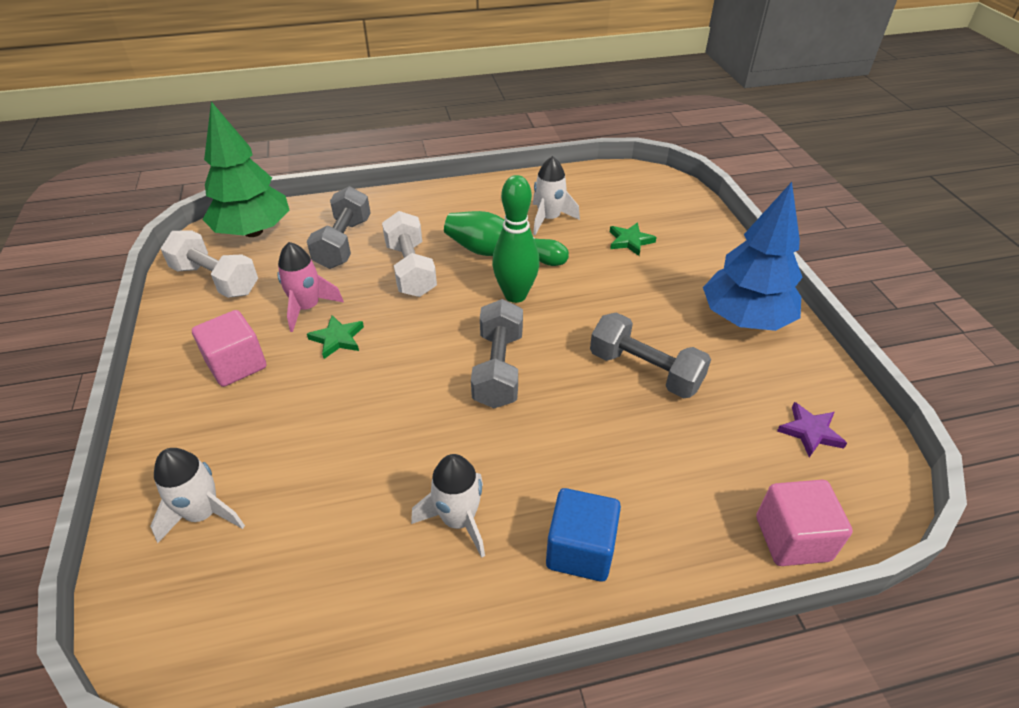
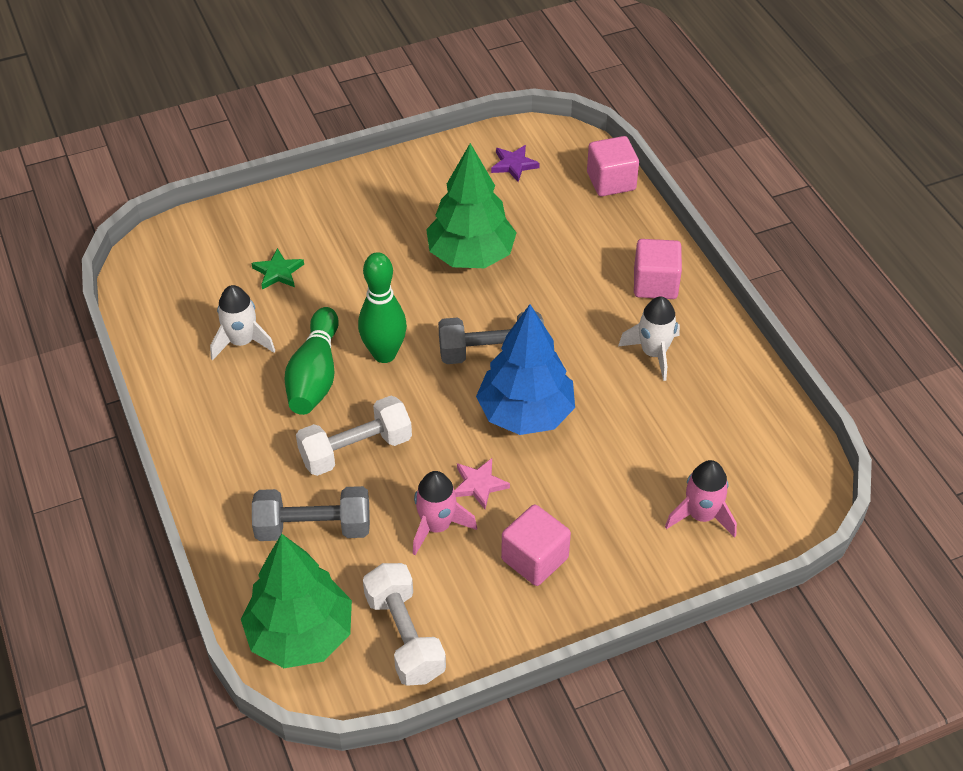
camera: 100 degrees left, 5 degrees up
white rocket [150,448,245,543] -> pink rocket [665,460,737,538]
white dumbbell [161,230,258,298] -> white dumbbell turned 45 degrees counterclockwise [363,563,446,686]
green star [307,315,364,359] -> pink star [454,458,510,509]
blue cube [546,488,621,582] -> pink cube [634,239,682,299]
grey dumbbell [590,312,711,398] -> green tree [426,143,517,268]
blue tree [703,182,803,331] -> blue tree moved to [476,304,575,435]

